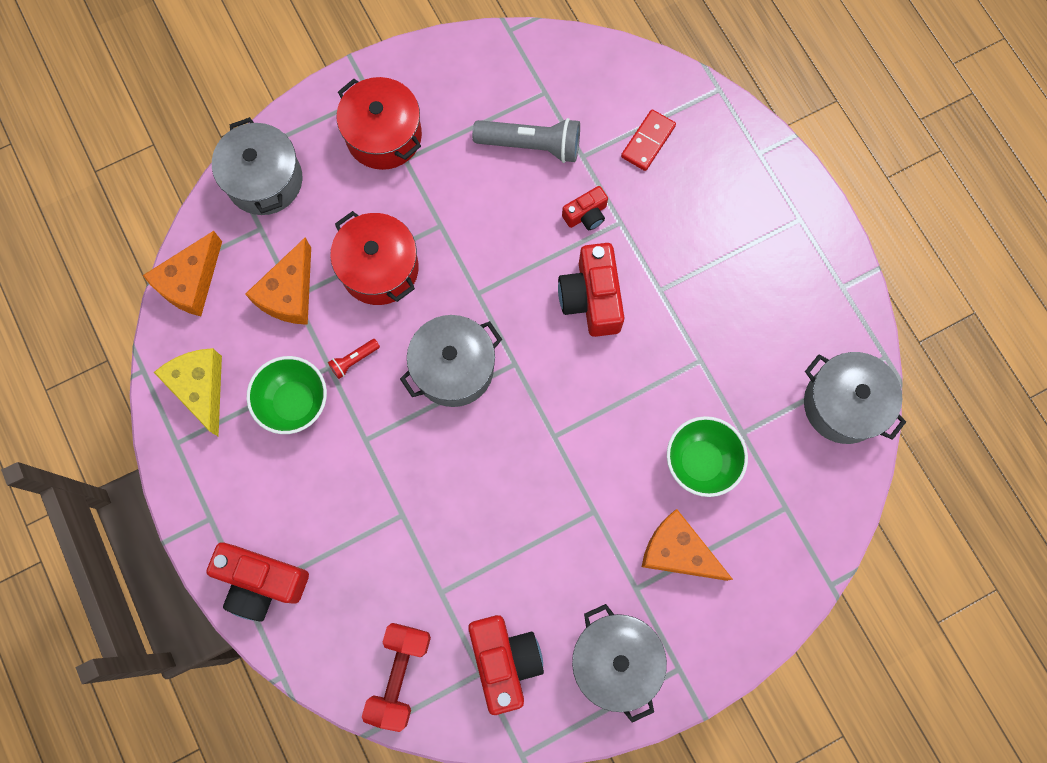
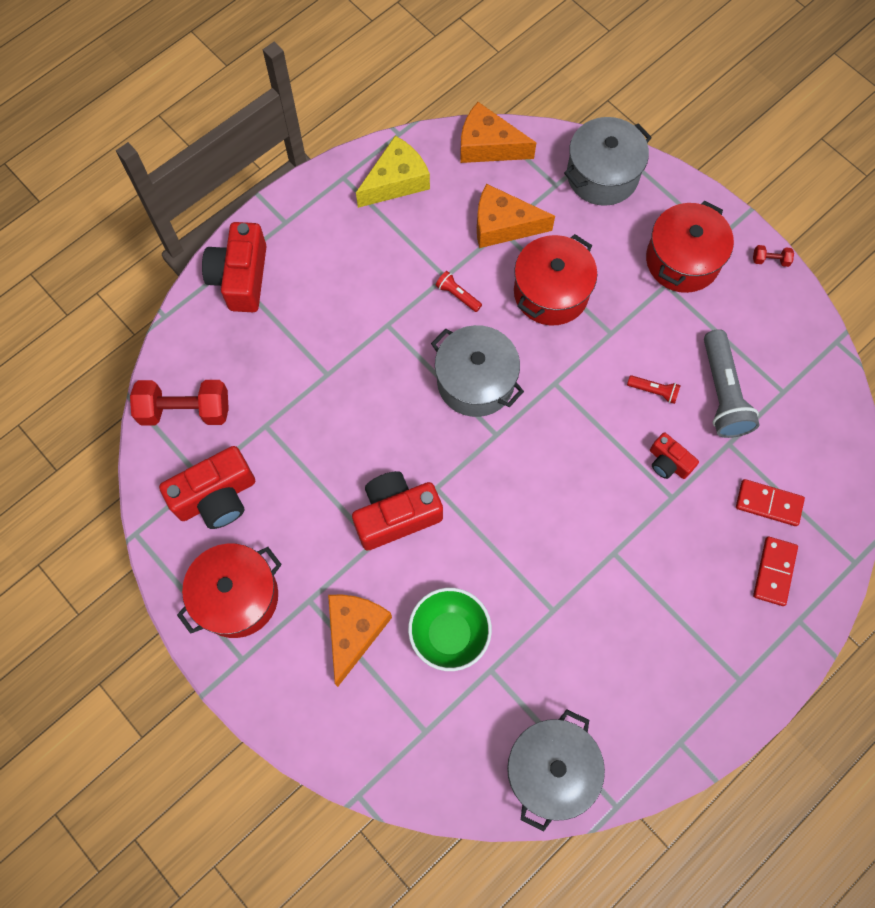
camera: 75 degrees right, 5 degrees down
green bowl [246,356,327,434] -> none
red camera [558,243,624,337] -> red camera moved to [352,471,443,550]
grey pot [572,604,667,722] -> red pot [177,543,282,638]
none -> red flashlight [627,375,681,404]
none -> red dumbbell [753,245,794,267]
none -> red domino [753,537,798,606]

